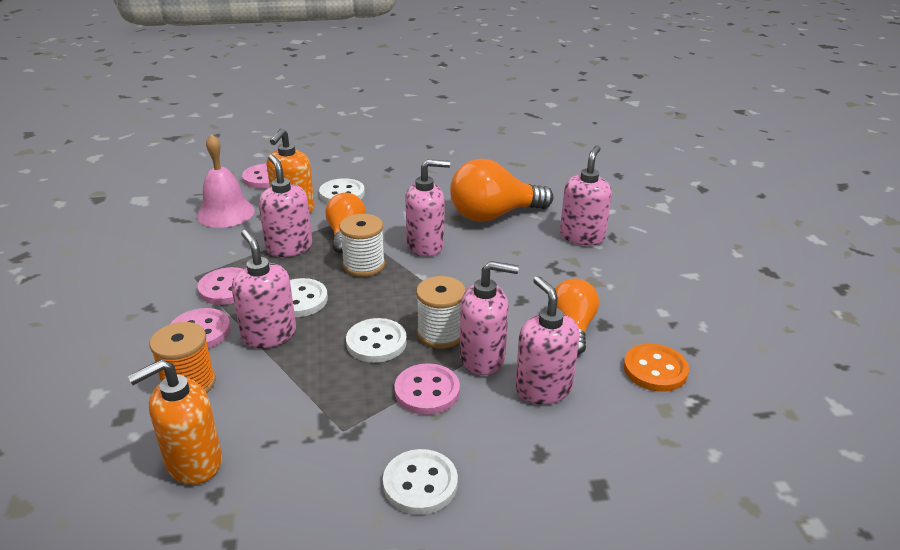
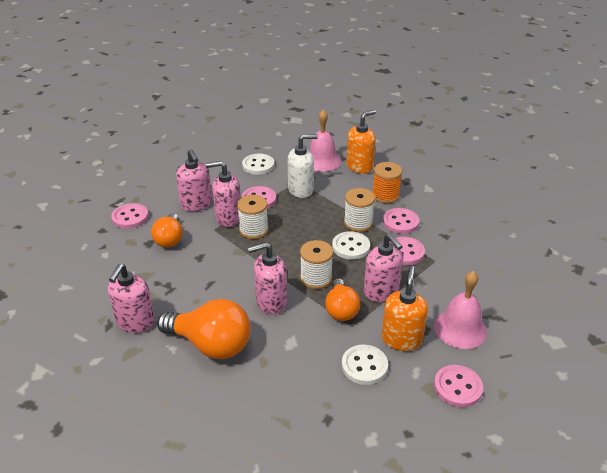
camera: 175 degrees right, 5 degrees up
pink soap dispenser [232,230,296,348] -> white spool [344,188,375,232]
white button [346,318,407,363] -> none
orange light bulb [450,159,554,222] -> orange light bulb turned 45 degrees clockwise [157,299,251,359]
orange button [623,344,689,392] -> pink button [111,203,149,229]
none -> white soap dispenser [288,134,318,198]
none -> pink bell [309,109,341,172]

